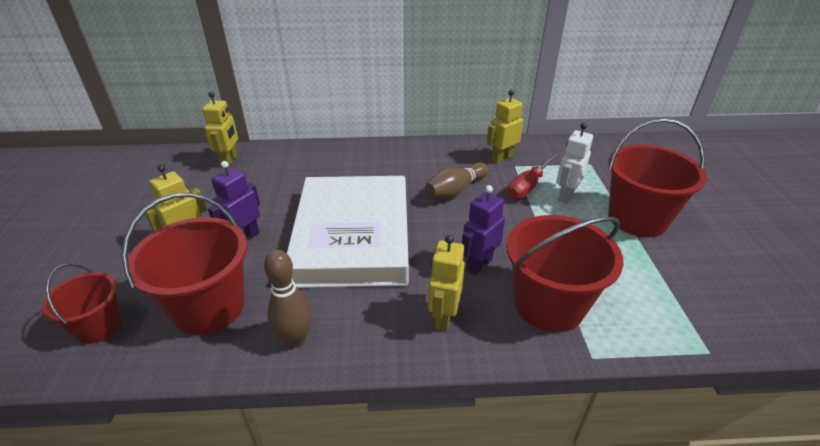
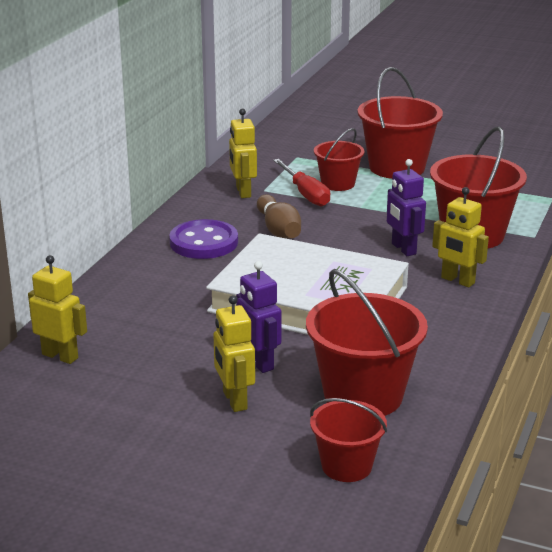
camera: 65 degrees left, 10 degrees down
brown bowling pin [264,250,312,348] -> none
white robot [556,123,593,204] -> red bucket [314,128,364,191]
none -> purple button [169,219,238,259]

